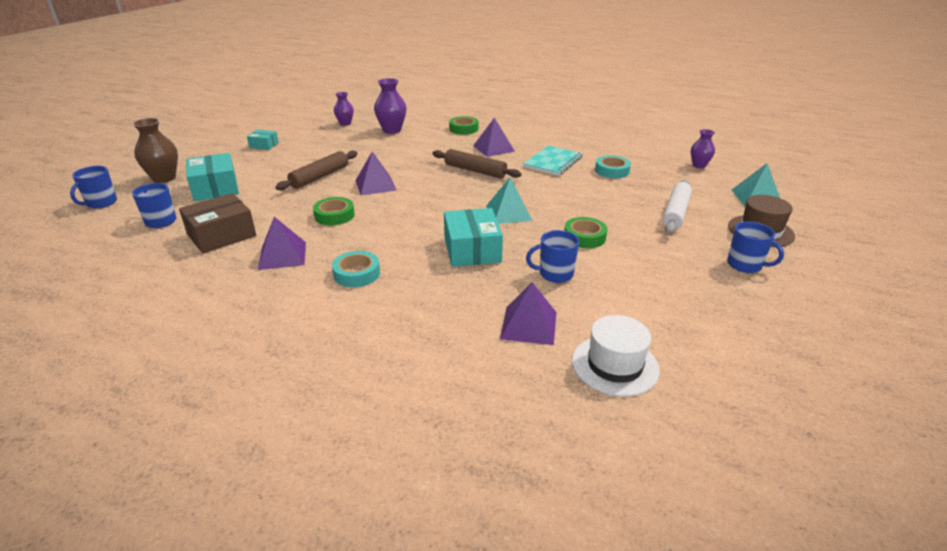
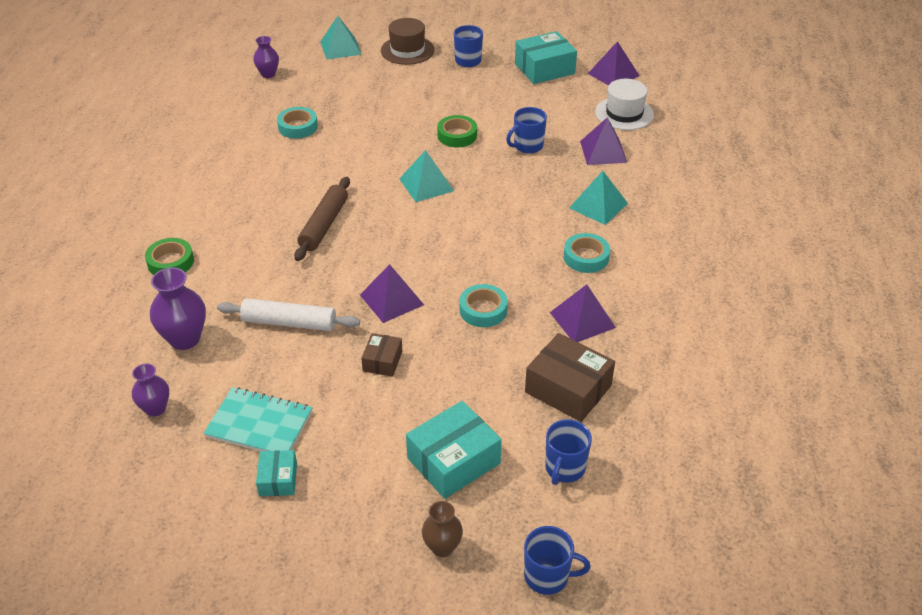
camera: 105 degrees left, 10 degrees up
brown vase [132,118,178,183] -> brown vase [422,501,463,557], size x0.63
brown rolling pin [276,151,358,190] -> brown box [361,333,402,377]
green tape [313,197,355,225] -> turquoise tape [459,284,508,327]
turquoise box [444,208,503,267] -> turquoise box moved to [515,31,577,84]
purple pyramid [473,117,515,157] -> purple pyramid moved to [588,41,639,86]
turquoise notebook [523,146,583,176] -> turquoise notebook moved to [203,387,313,451]
blue mug [526,230,579,283] -> blue mug turned 75 degrees clockwise [506,107,547,154]
white rolling pin [662,180,692,234] -> white rolling pin moved to [217,298,360,331]
none -> turquoise pyramid [569,171,628,225]

